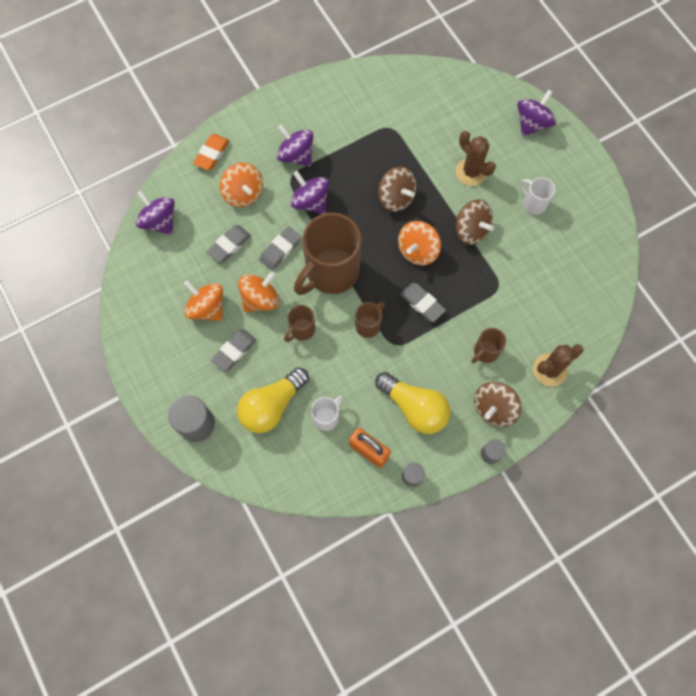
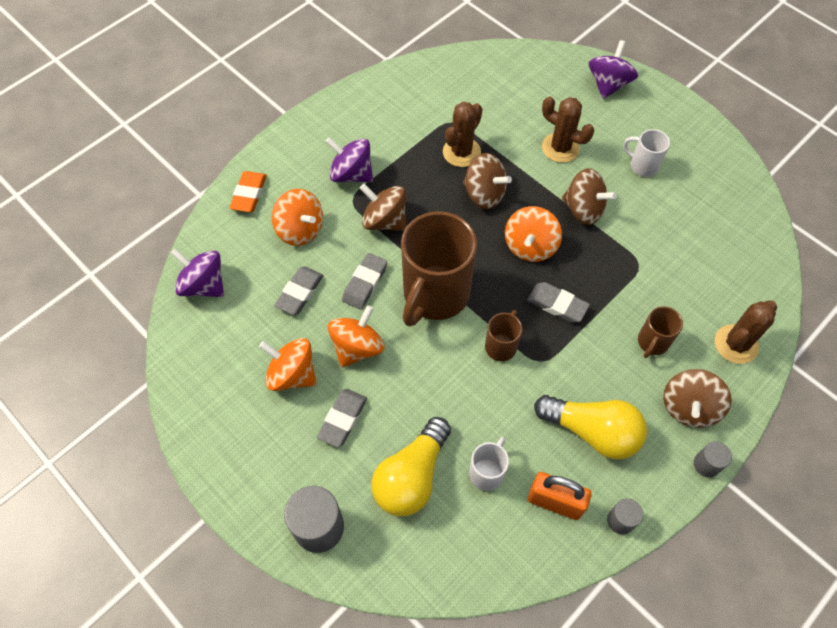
camera: 15 degrees left, 10 degrees down
brown mug [284,305,315,342] -> none
purple spinning top [290,171,329,214] -> brown spinning top [360,184,407,231]
none -> brown cactus [443,102,482,167]

